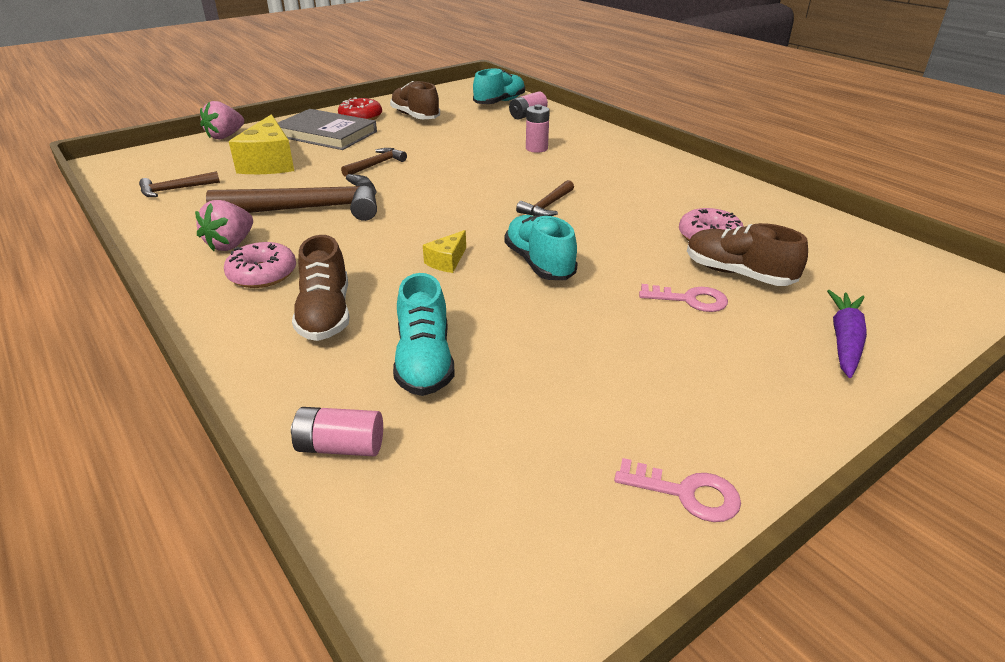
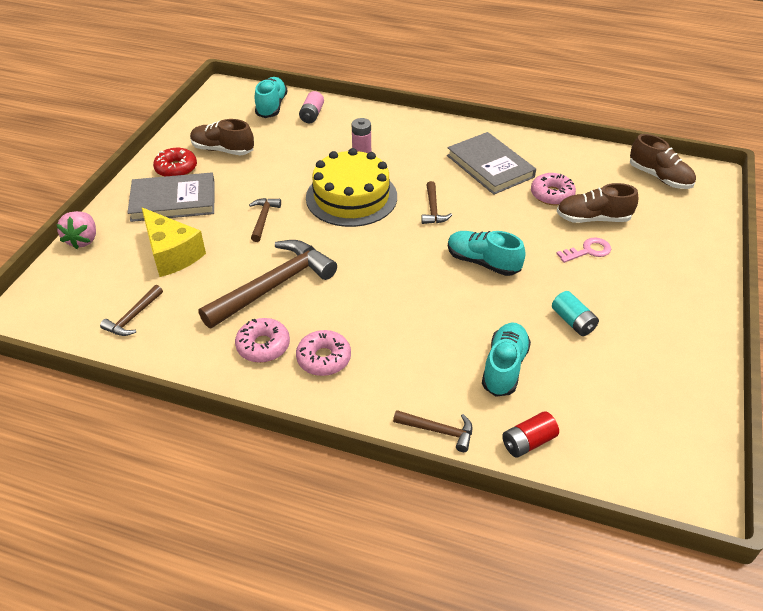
camera: 35 degrees left, 10 degrees up
pink strawberry [195,200,253,251] -> pink donut [235,318,290,363]
pink battery [291,407,383,456] -> red battery [502,411,559,458]
brown shoe [292,235,350,341] -> brown shoe moved to [630,134,696,189]
turquoise shoe [393,273,455,396] -> turquoise shoe turned 120 degrees counterclockwise [482,323,531,397]
yellow cheese [423,230,466,273] -> none
pink key [614,458,741,522] -> none
purple carrot [827,290,867,378] -> none
none -> yellow cake [306,148,397,227]
none -> brown hammer [393,410,472,452]
none -> grey book [447,132,536,195]
none -> turquoise battery [552,291,599,336]

